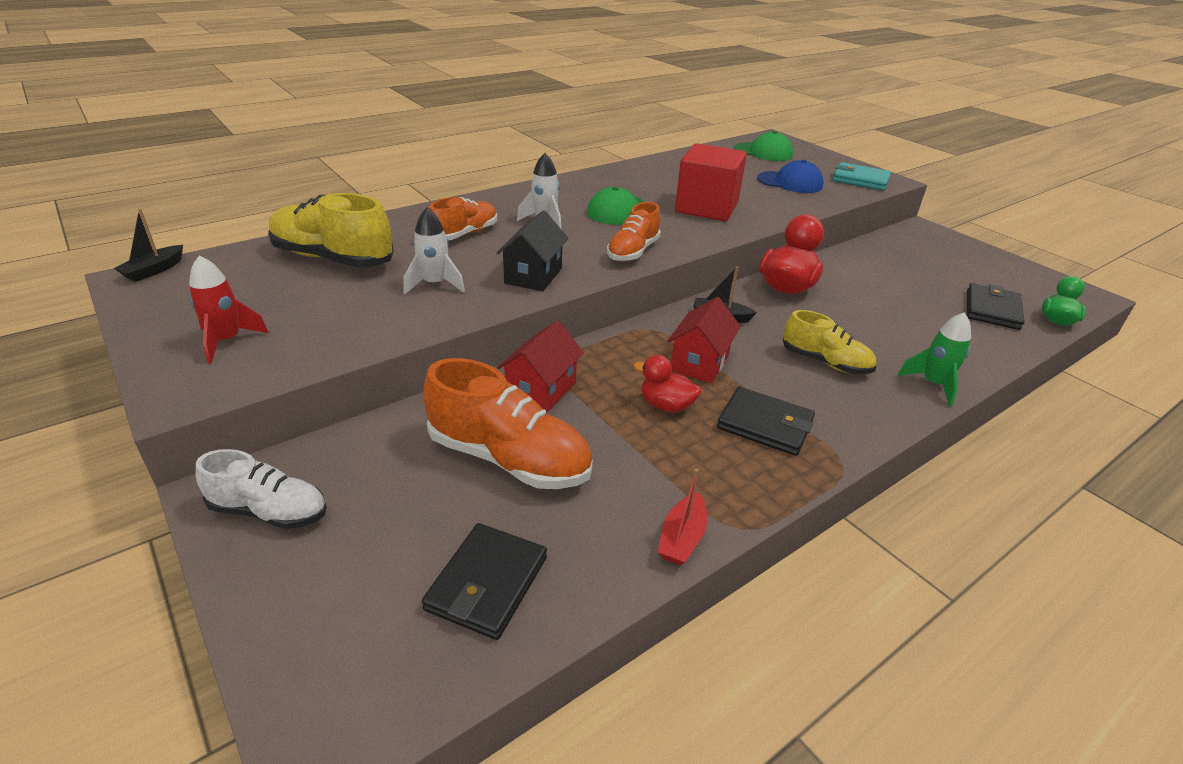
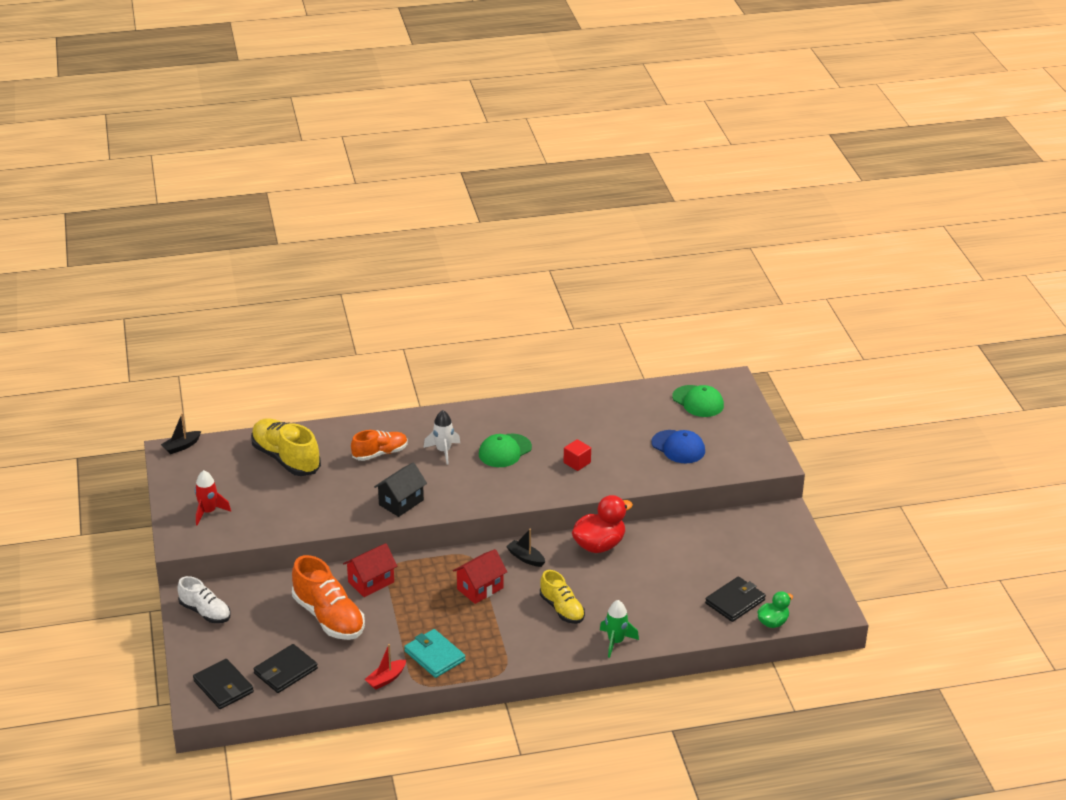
camera: 25 degrees right, 0 degrees up
white rocket [403,207,465,294] -> none
orange shoe [607,202,661,262] -> none
red duck [633,355,701,412] -> none
red cube [675,143,747,221] -> red cube [564,439,591,471], size x0.46
black wallet [717,387,815,456] -> black wallet moved to [193,659,254,709]
turquoise wallet [832,162,891,191] -> turquoise wallet moved to [404,629,466,678]

